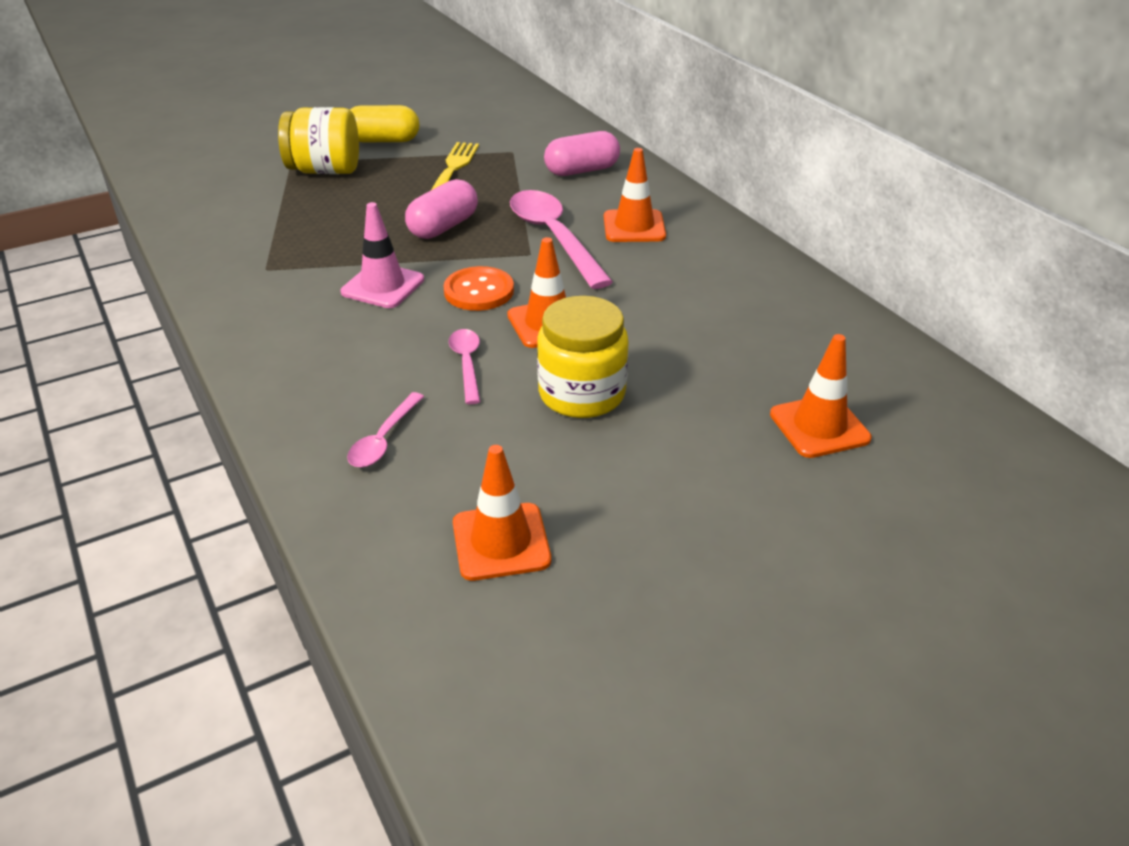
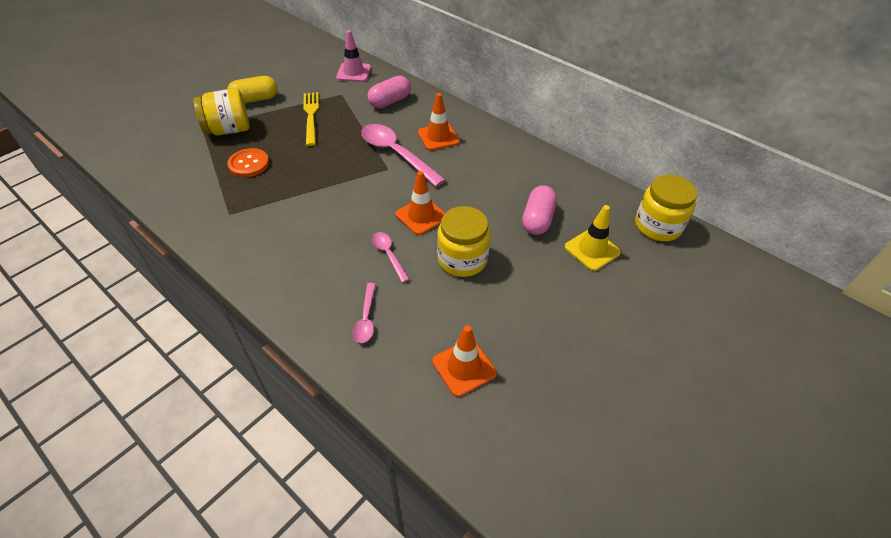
camera: 20 degrees left, 10 degrees up
pink traffic cone [341,202,424,308] -> pink traffic cone moved to [336,30,371,82]
pink capsule [405,179,478,239] -> pink capsule moved to [522,185,557,235]
orange button [443,266,514,311] -> orange button moved to [227,148,270,177]
orange traffic cone [770,334,872,458] -> yellow traffic cone [565,205,621,271]
none -> yellow jar [635,175,697,241]

